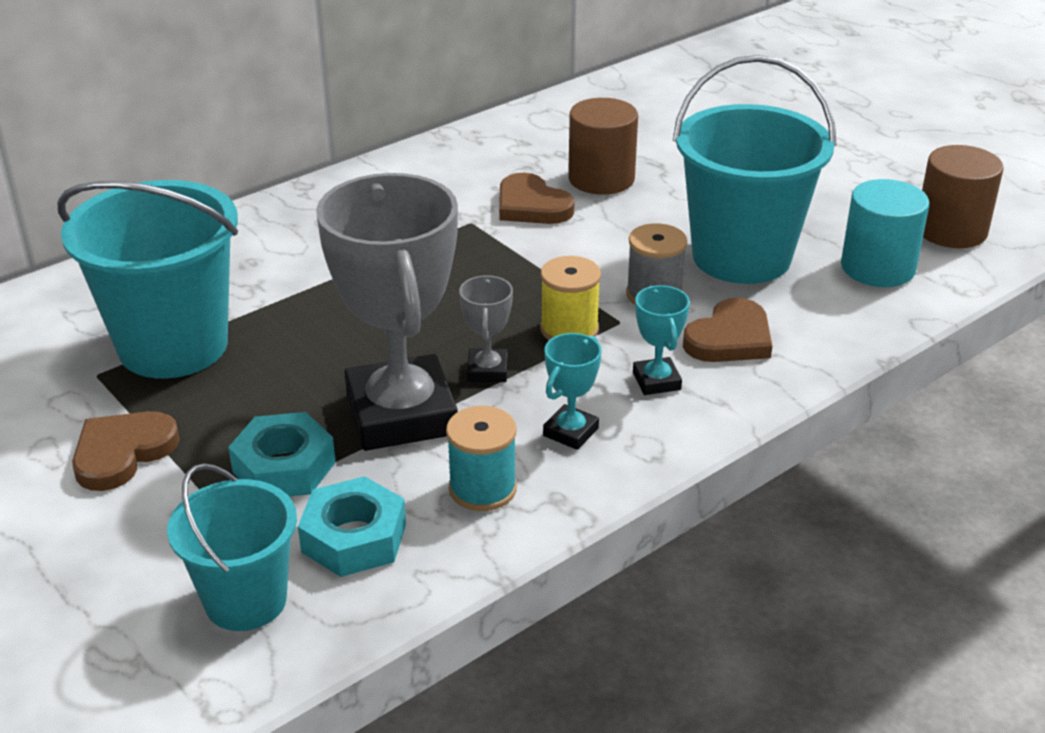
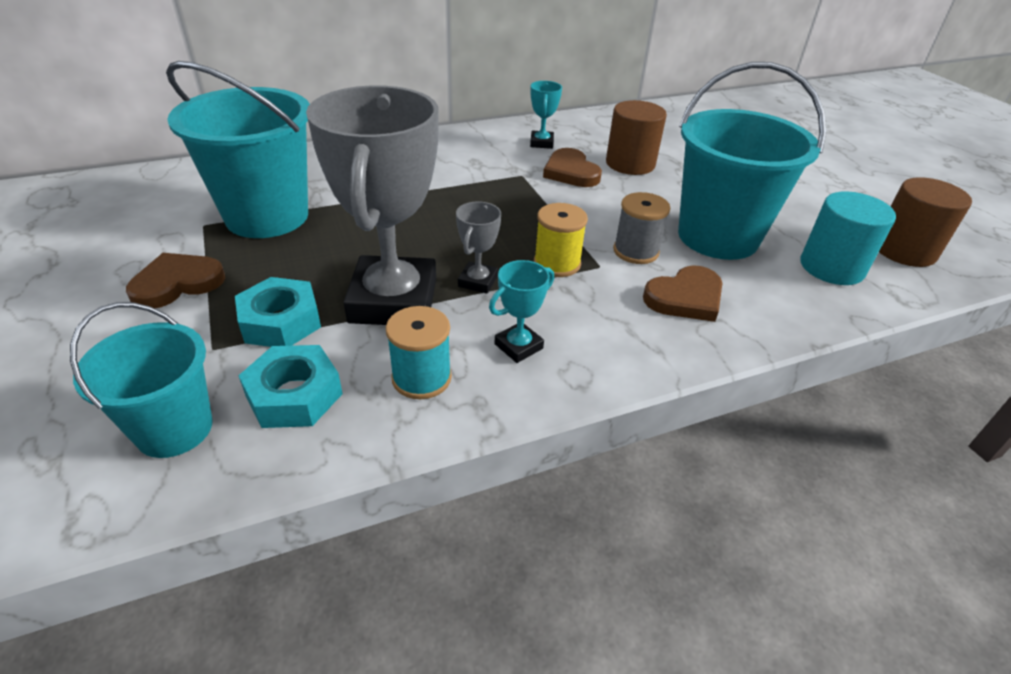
camera: 15 degrees right, 5 degrees up
turquoise trophy [633,285,690,395] -> turquoise trophy moved to [530,81,562,149]

